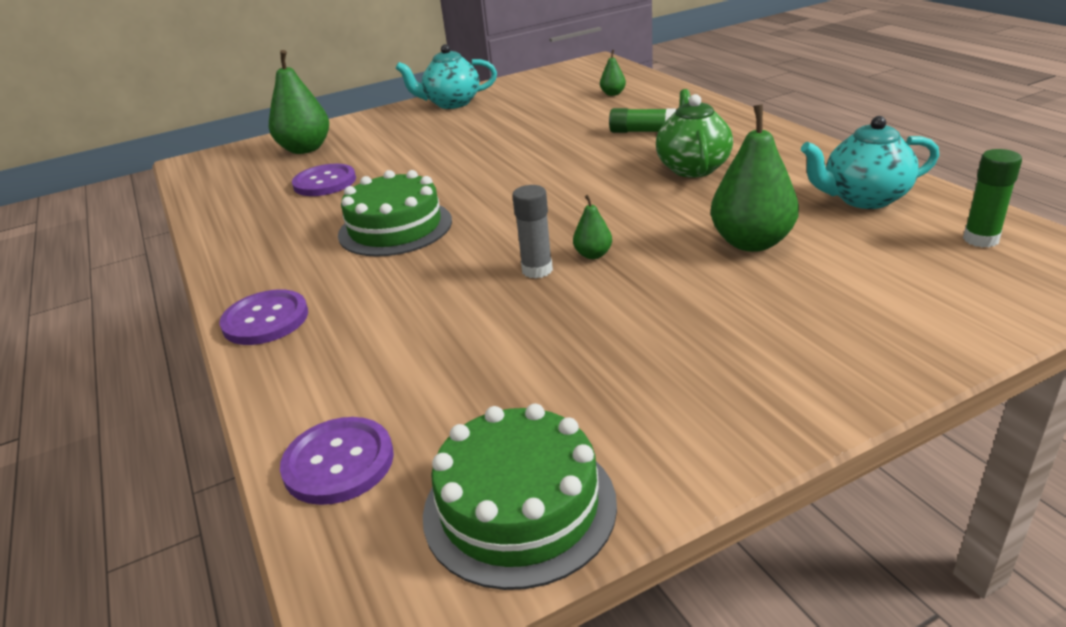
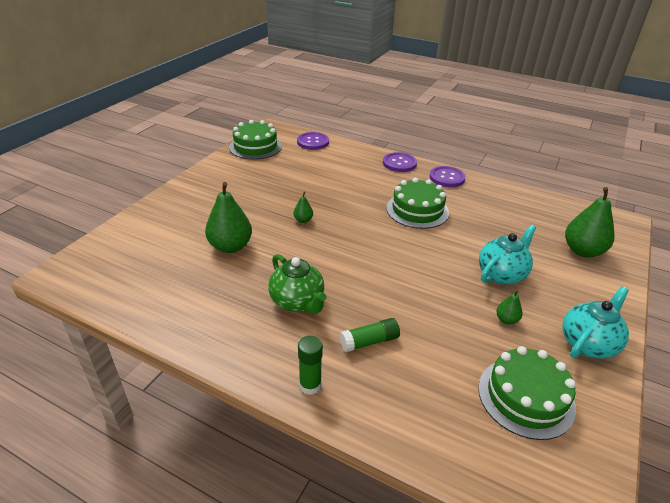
camera: 140 degrees right, 5 degrees up
purple button [292,164,356,196] -> purple button moved to [429,166,466,187]
grey glue stick [512,185,553,279] -> none
green pear [600,50,626,96] -> green pear moved to [497,290,523,325]
turquoise teapot [801,116,939,209] -> turquoise teapot moved to [479,225,536,285]
green glue stick [963,149,1022,248] -> green glue stick moved to [298,336,323,395]
none -> green cake [478,346,576,440]

